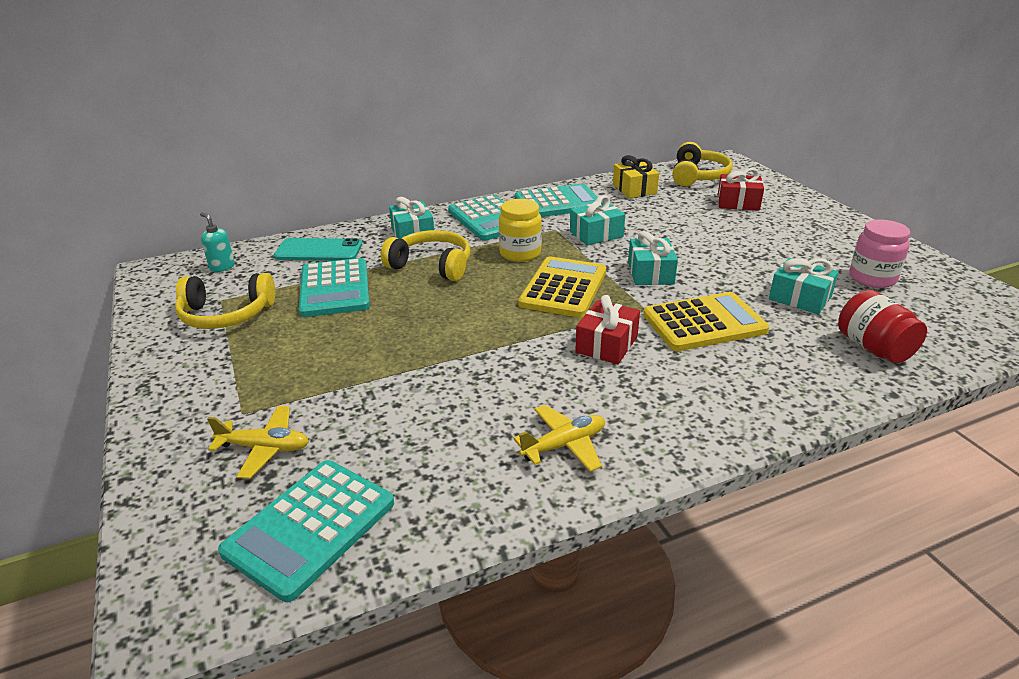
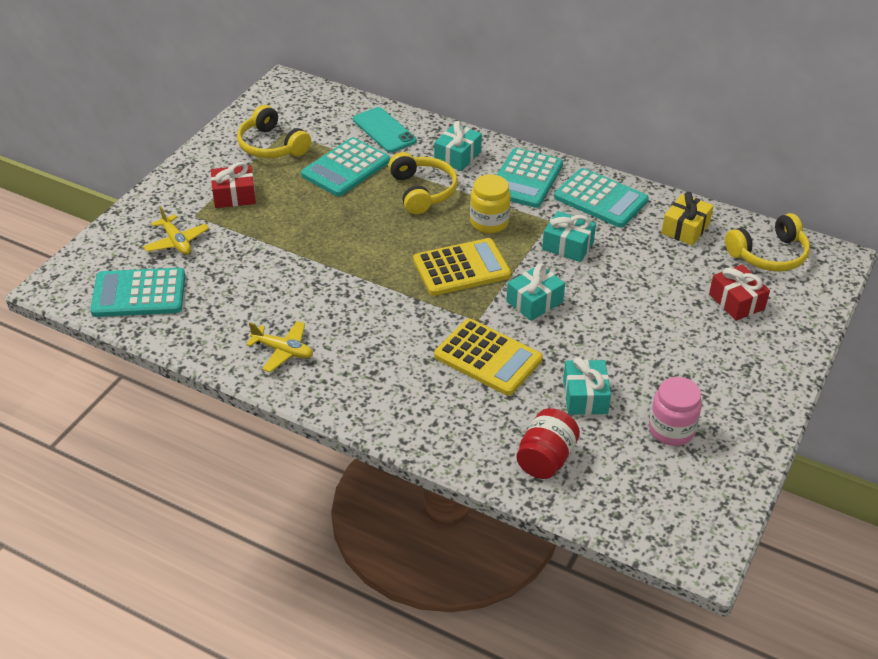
camera: 50 degrees right, 10 degrees up
turquoise soap dispenser [200,213,235,272] -> none
red gift [575,295,640,364] -> red gift moved to [211,162,256,208]

